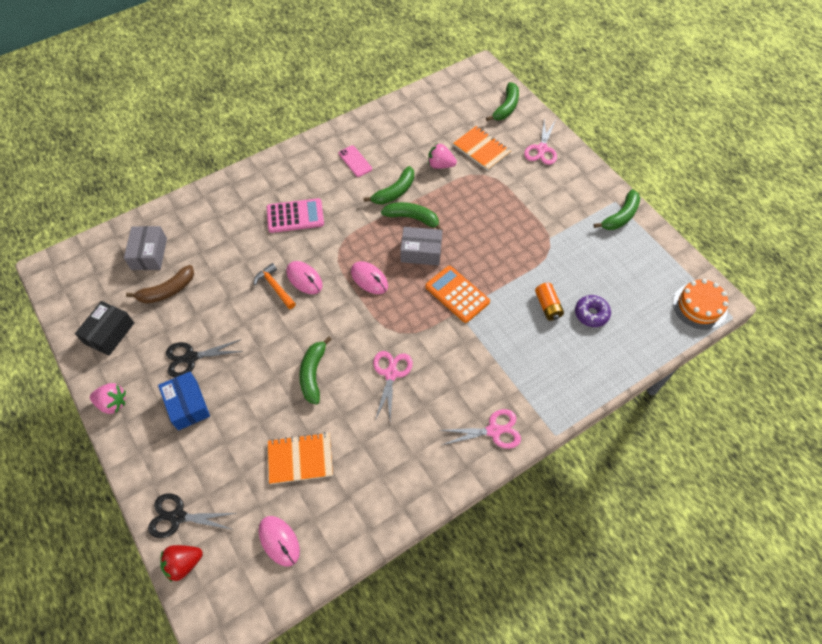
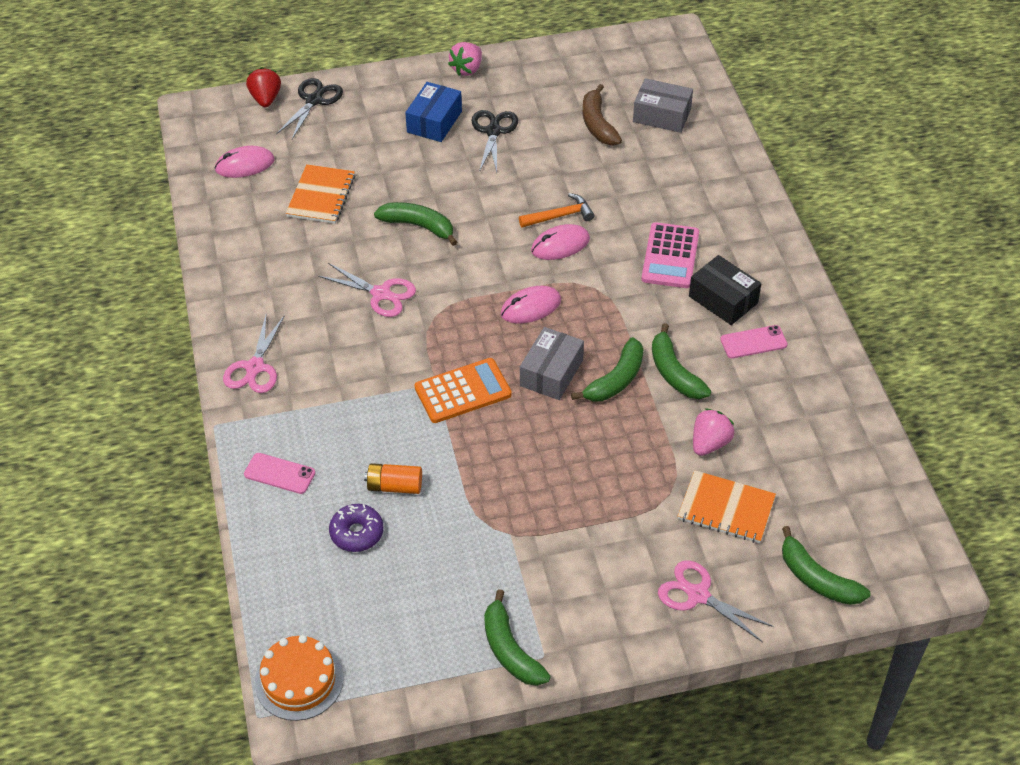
camera: 110 degrees right, 10 degrees down
black box [75,301,134,356] -> black box moved to [689,255,761,325]
blue box [158,372,210,431] -> blue box turned 60 degrees counterclockwise [405,82,462,142]
orange notebook [453,126,511,171] -> orange notebook turned 45 degrees clockwise [678,470,776,543]
none -> pink phone [244,453,315,494]

